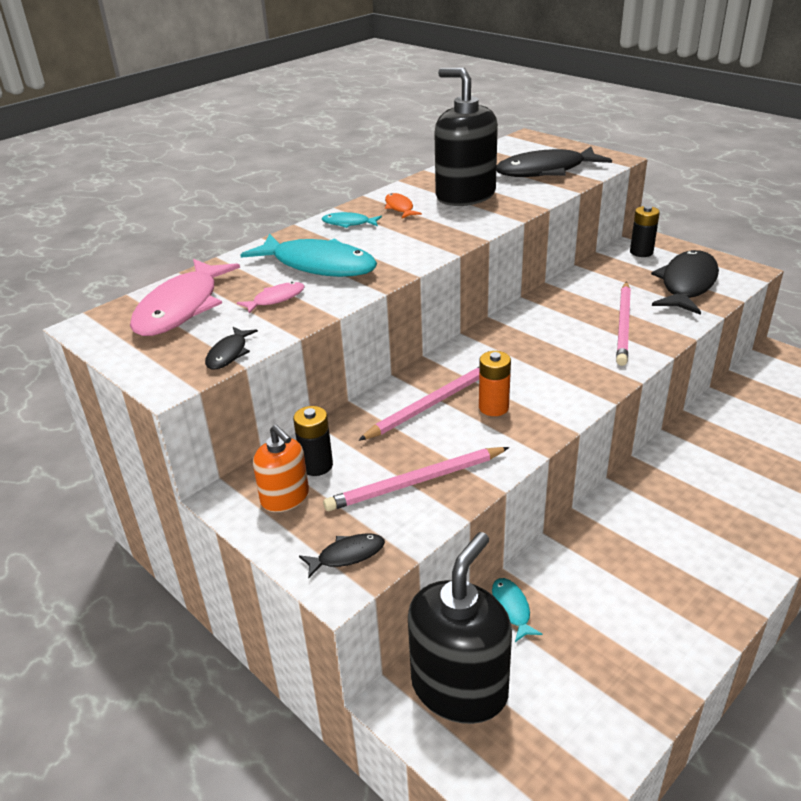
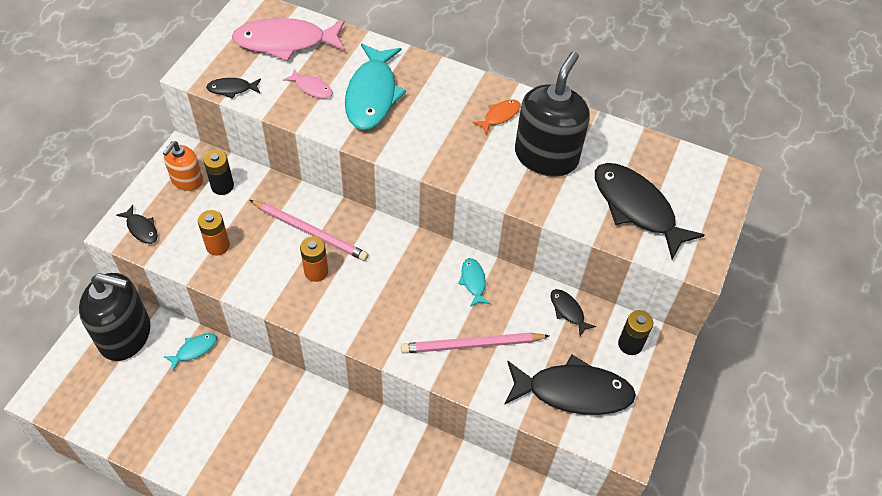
camera: 65 degrees right, 20 degrees up
turquoise fish [322,212,382,228] -> turquoise fish moved to [458,258,490,307]
pink pencil [323,447,509,511] -> orange battery [198,210,230,255]
none -> black fish [550,289,596,336]

